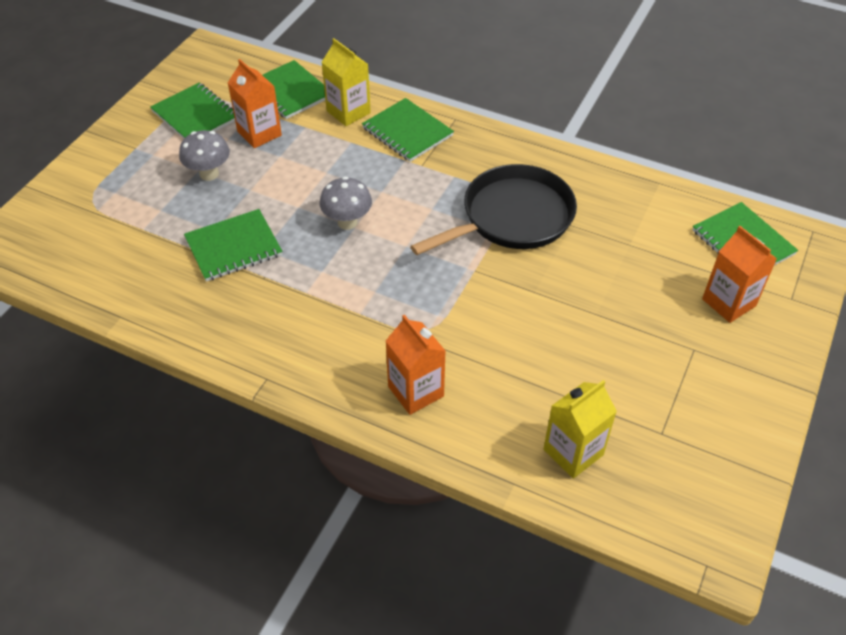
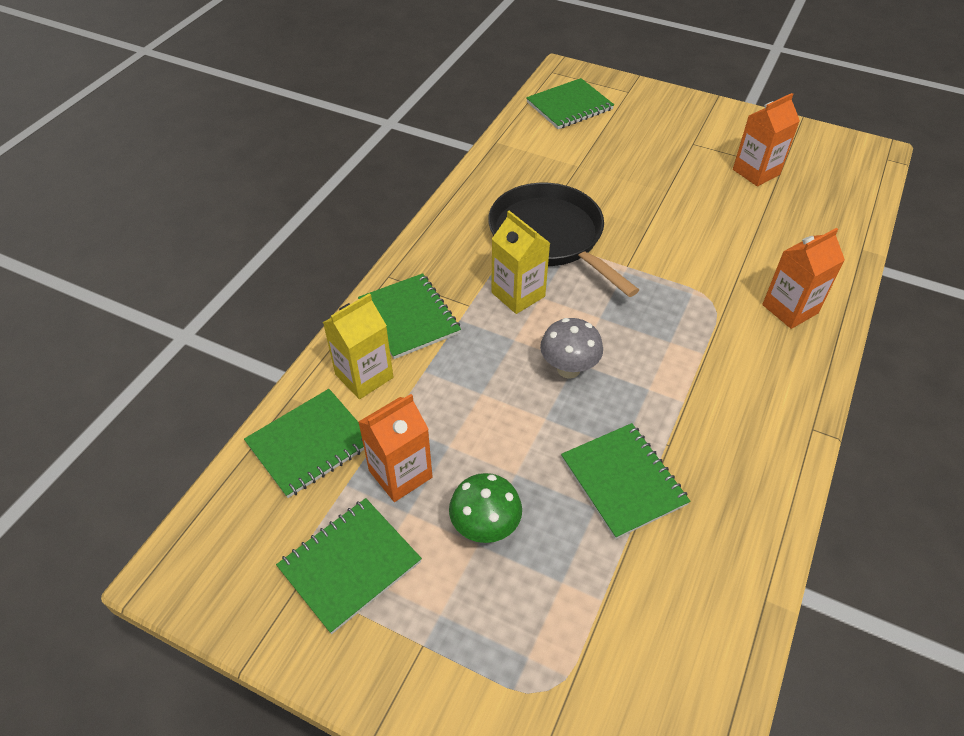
camera: 90 degrees left, 0 degrees up
grey mushroom [179,130,230,181] -> green mushroom [449,473,522,543]
green notebook [362,98,454,162] -> green notebook turned 75 degrees counterclockwise [358,273,461,359]
yellow carton [543,380,617,479] -> yellow carton moved to [491,211,550,314]
orange carton [702,226,777,323] -> orange carton moved to [733,93,800,186]

